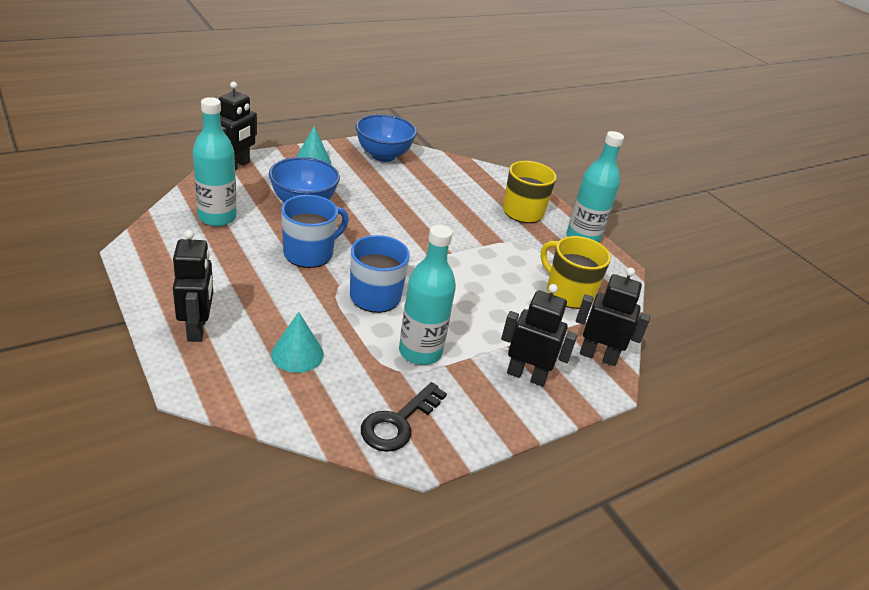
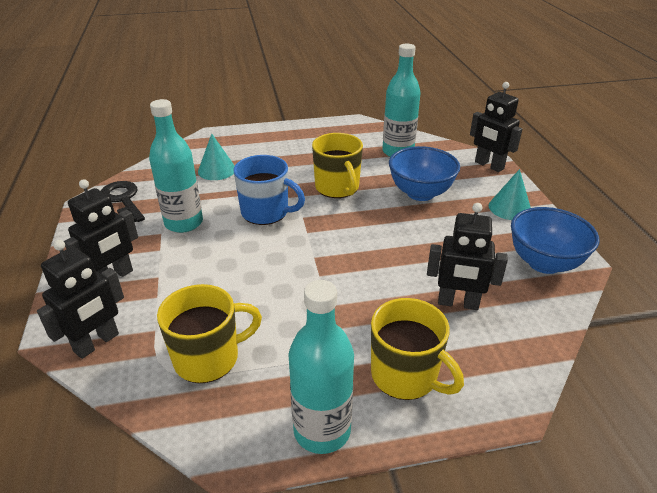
camera: 115 degrees right, 0 degrees up
black robot [173,230,213,342] -> black robot moved to [427,203,508,310]
blue mug [281,195,349,268] -> yellow mug [312,133,363,198]

